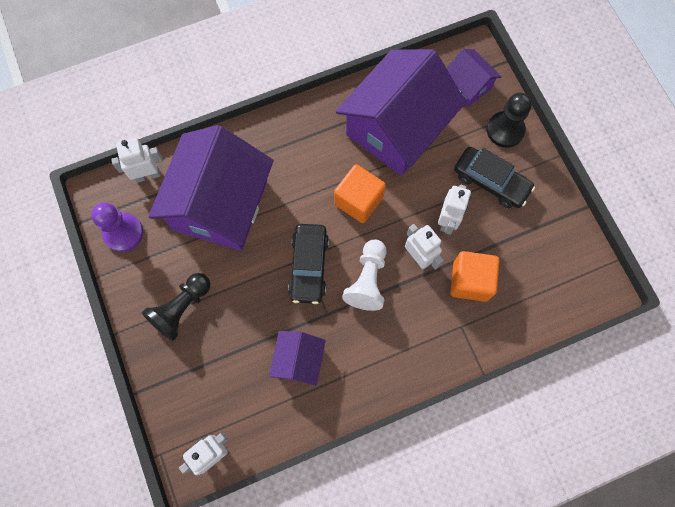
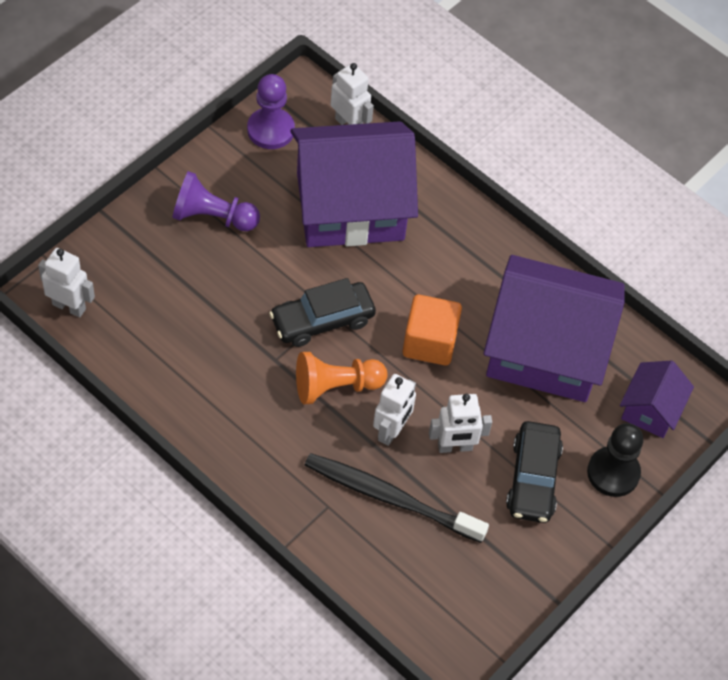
camera: 60 degrees right, 15 degrees down
black pawn [142,273,210,341] -> purple pawn [172,171,260,231]
purple house [269,331,326,386] -> none
white pawn [342,239,387,311] -> orange pawn [296,352,388,404]
orange cube [450,251,500,302] -> black toothbrush [305,453,489,543]

